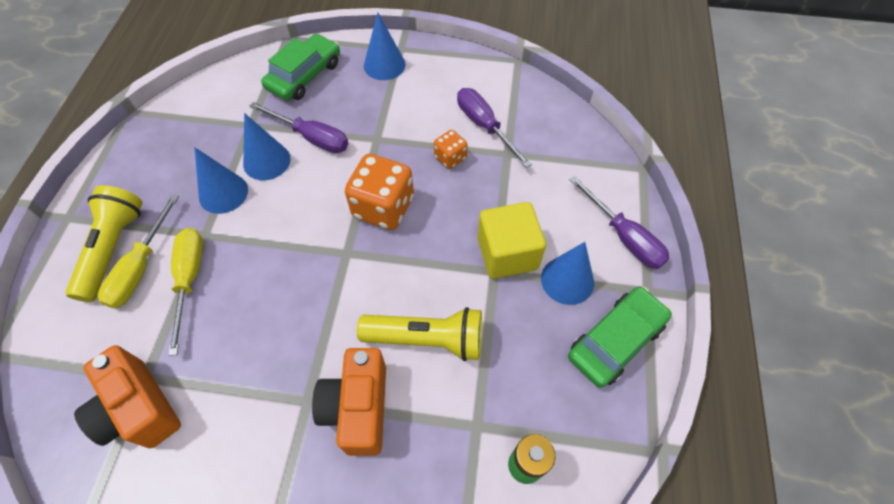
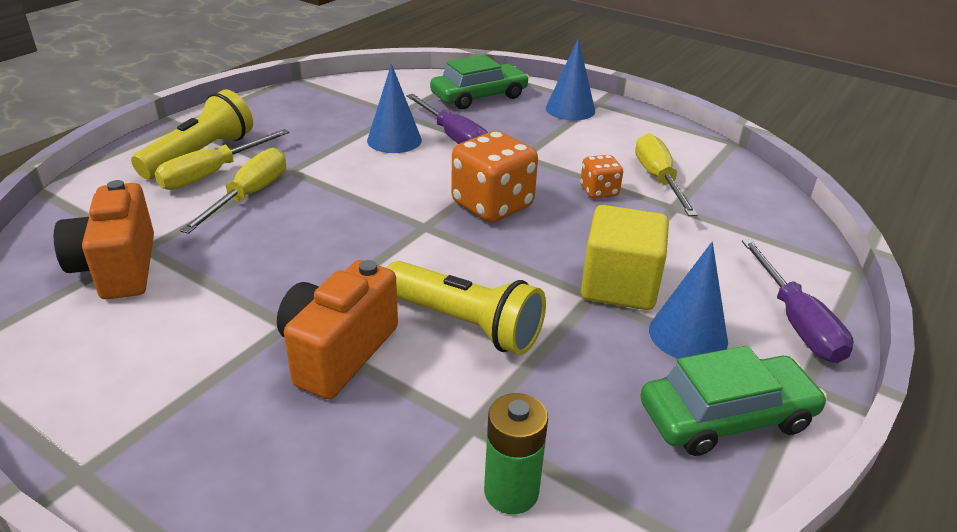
camera: 25 degrees right, 25 degrees down
blue cone [194,147,248,214] -> none
purple screwdriver [457,88,532,168] -> yellow screwdriver [635,133,698,216]

